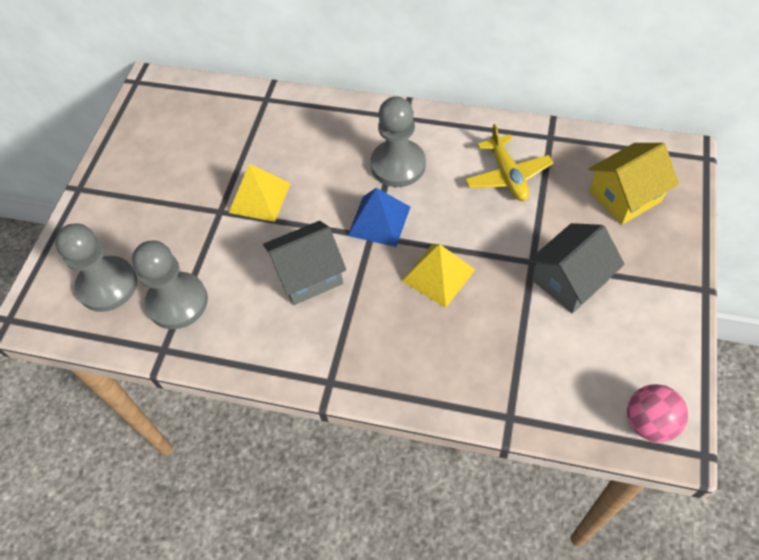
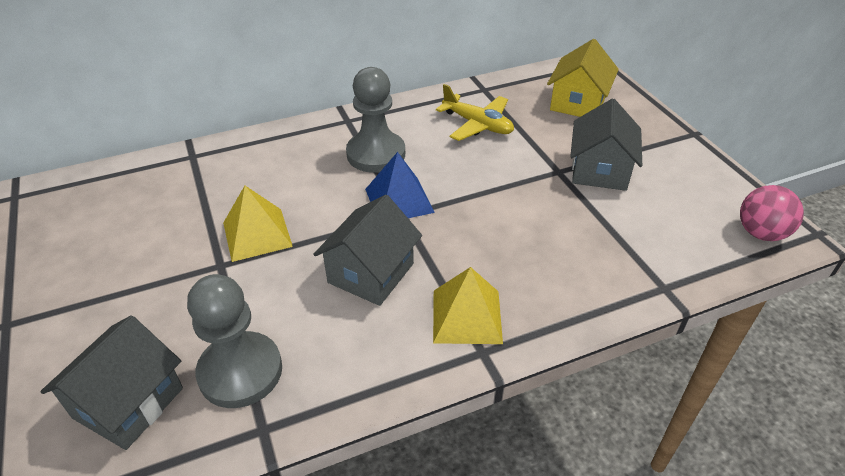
camera: 40 degrees left, 15 degrees down
grey pawn [55,223,137,312] -> grey house [40,315,183,450]
yellow pyramid [402,244,475,308] -> yellow pyramid moved to [433,267,503,344]

